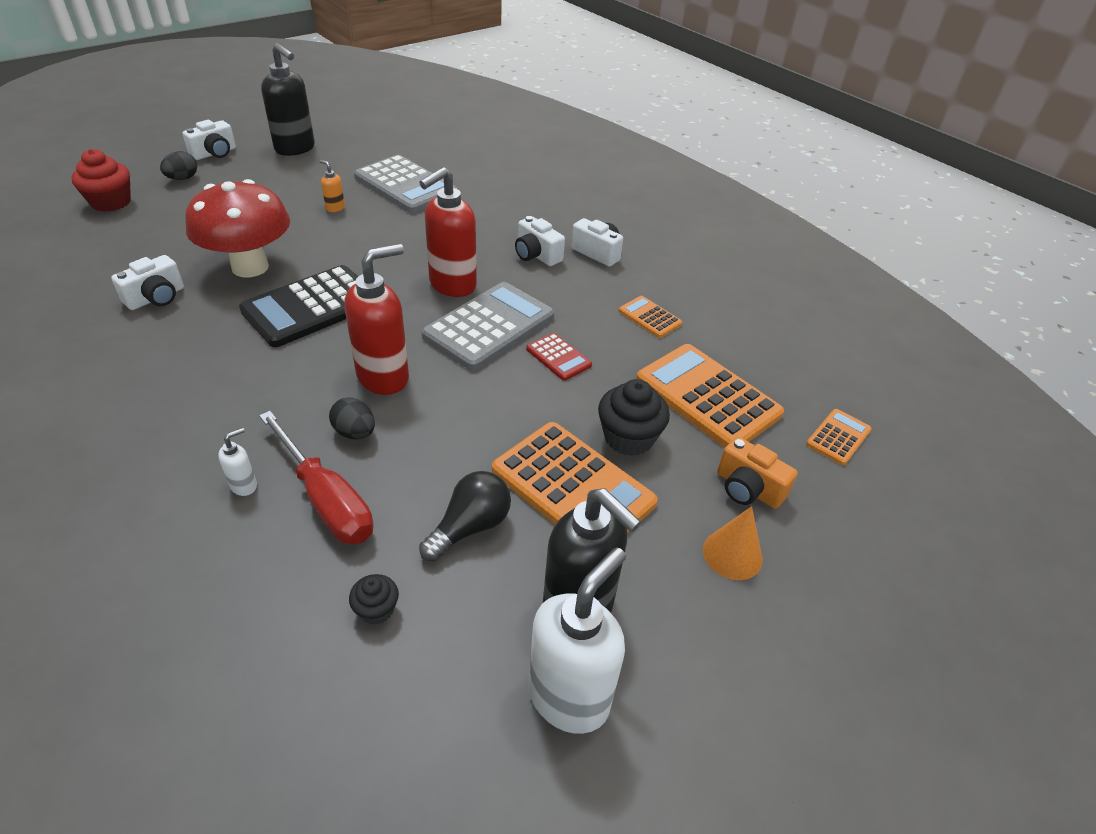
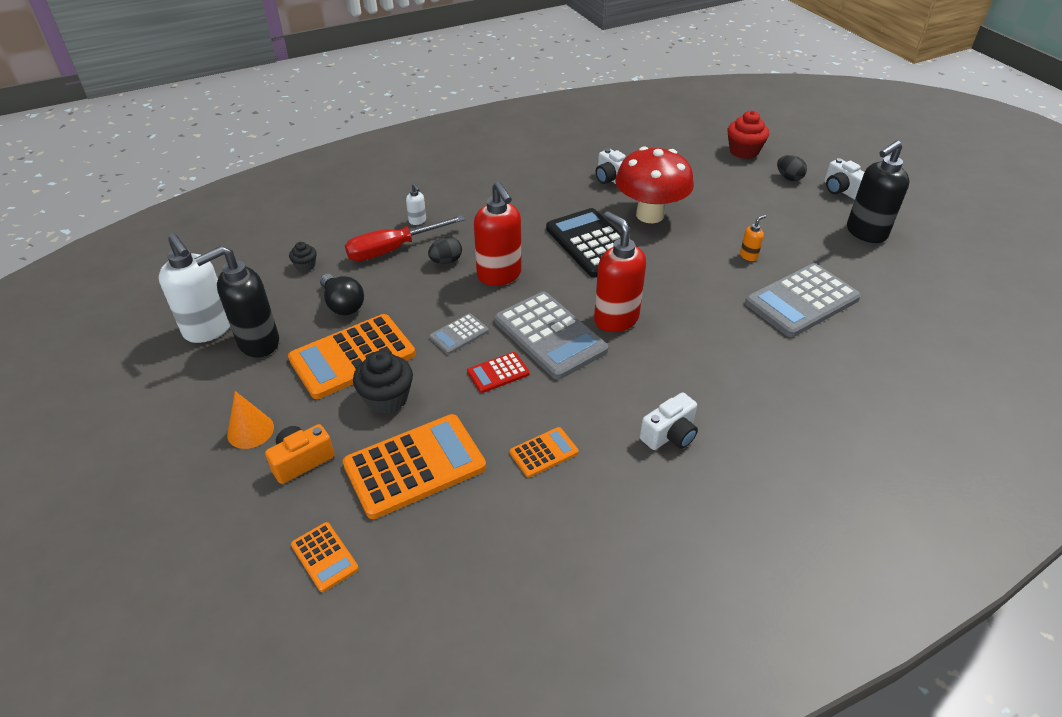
camera: 105 degrees right, 0 degrees up
white camera [515,216,565,266] -> none
none -> grey calculator [429,313,489,354]

